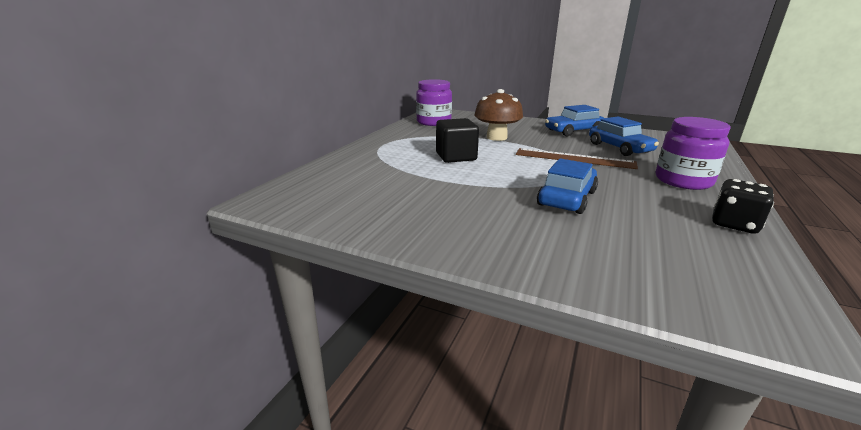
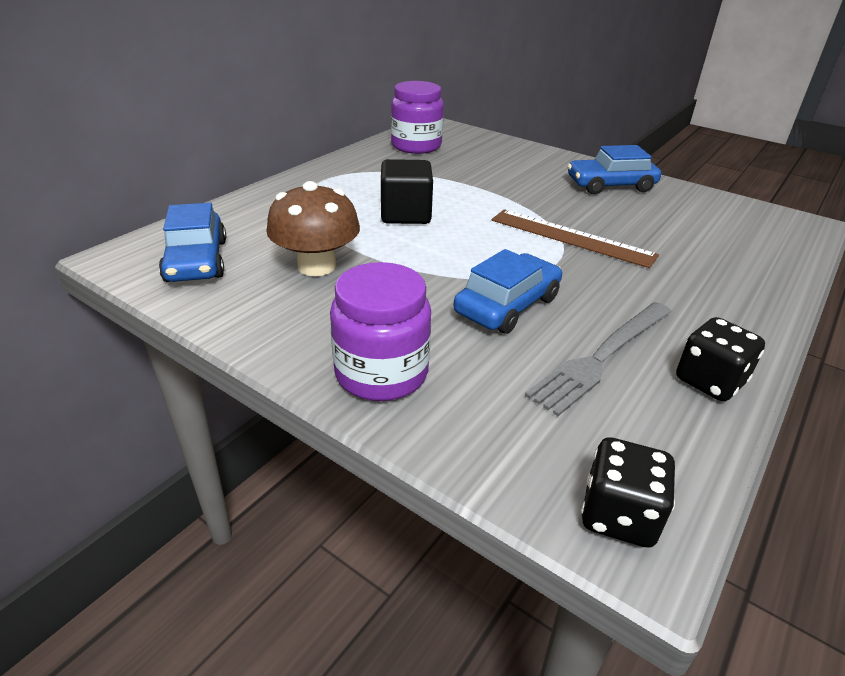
camera: 10 degrees right, 10 degrees up
brown mushroom [474,89,523,141] -> brown mushroom moved to [266,181,360,276]
blue car [589,116,659,156] -> blue car moved to [159,203,226,282]
purple jar [656,117,731,190] -> purple jar moved to [330,262,431,401]
none -> grey fork [525,302,672,416]
none -> black dice [581,437,675,548]

